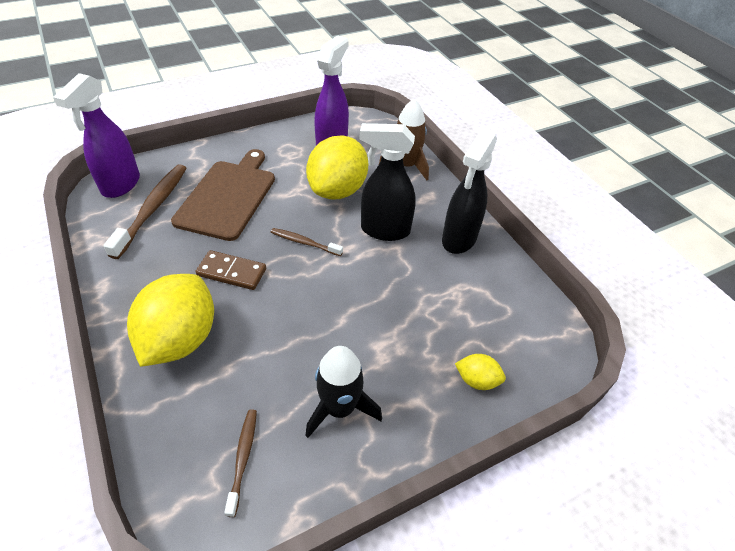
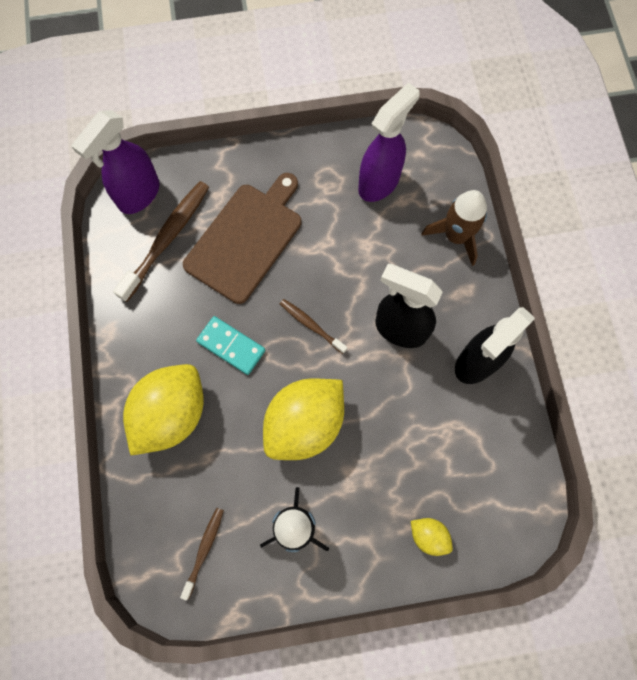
camera: 20 degrees right, 25 degrees up
brown domino [196,250,266,290] -> turquoise domino [196,316,265,375]
yellow lemon [306,135,368,199] -> yellow lemon moved to [263,378,344,460]

